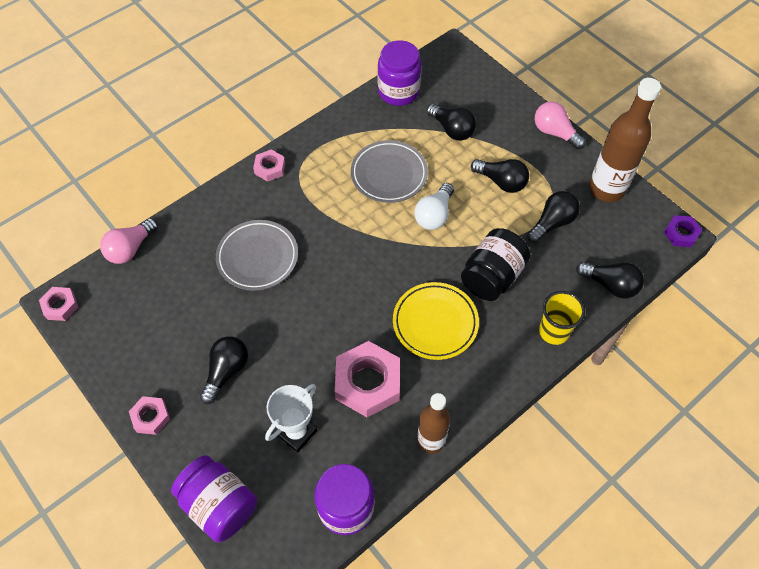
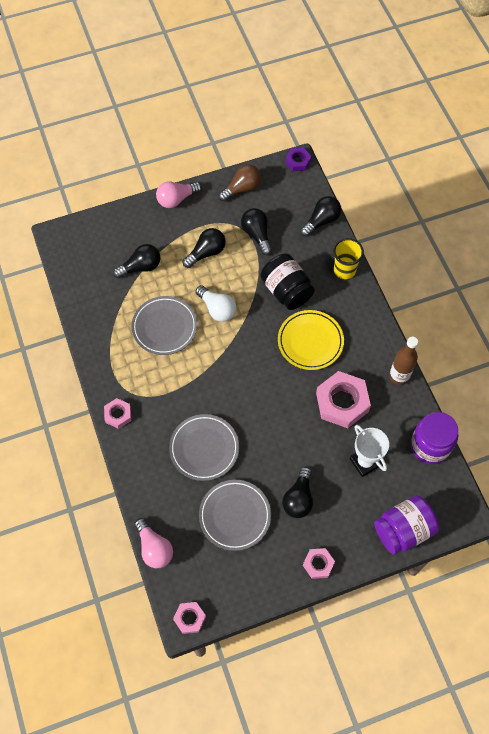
camera: 70 degrees left, 5 degrees up
black light bulb [200,336,248,404] -> black light bulb turned 120 degrees counterclockwise [282,467,313,518]
purple jar [378,40,421,106] -> none
brown bottle [589,78,661,202] -> brown light bulb [218,164,261,202]
none -> grey plate [199,480,271,551]

